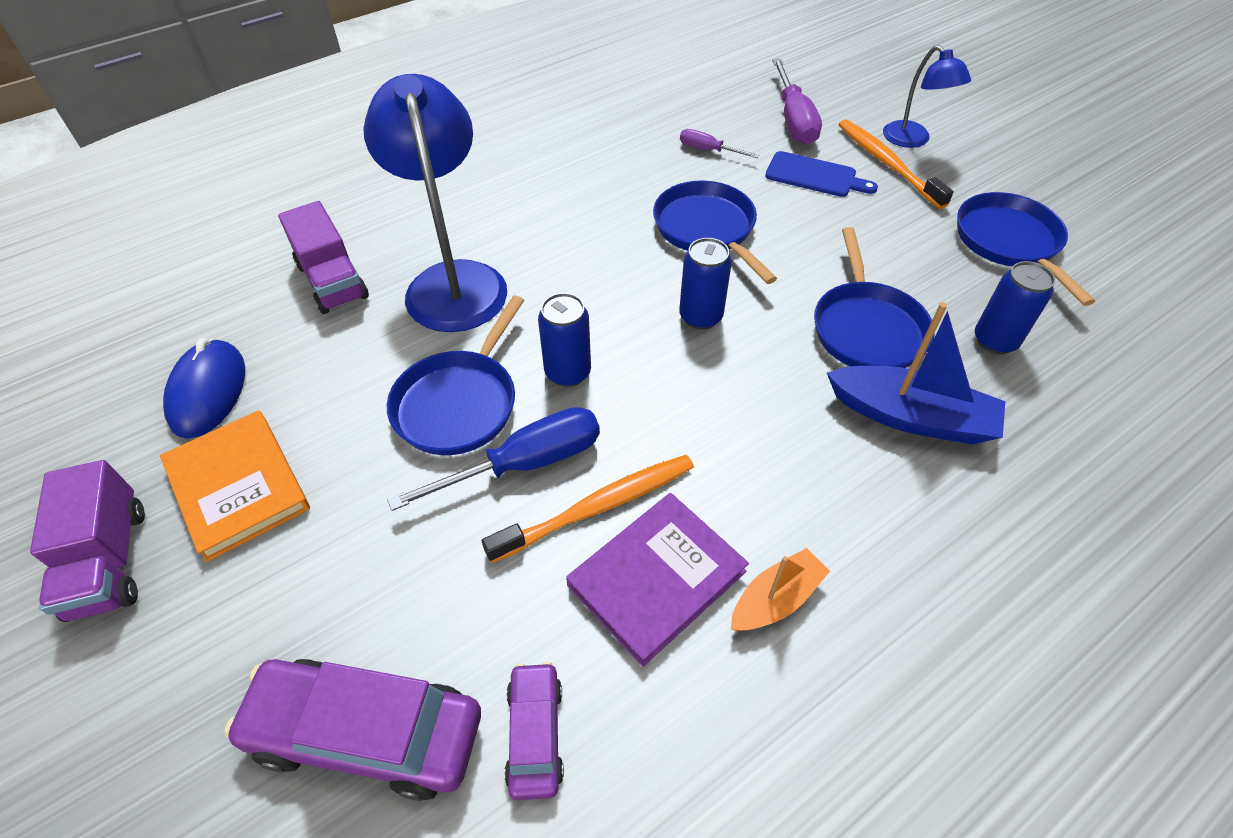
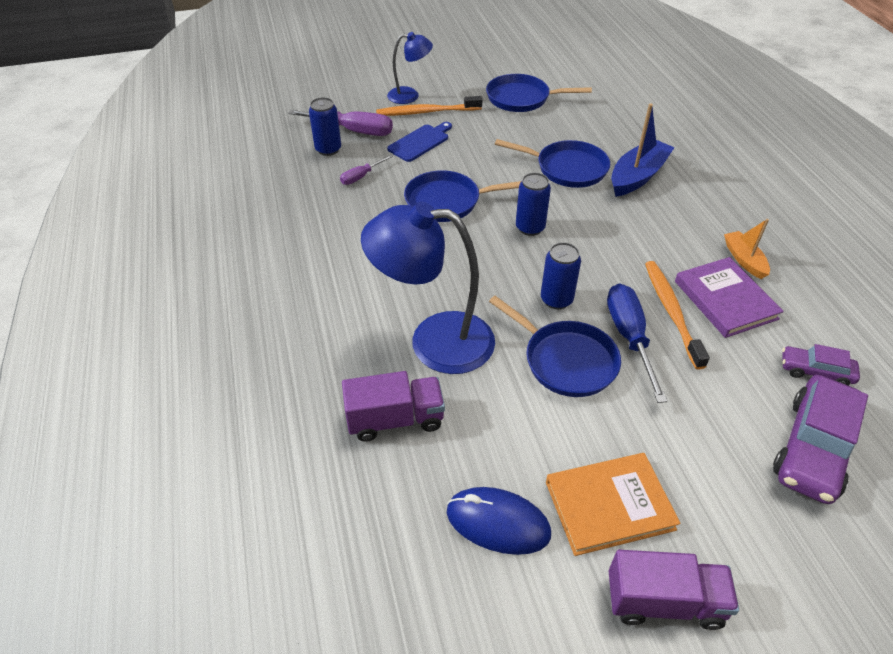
camera: 70 degrees left, 5 degrees down
blue can [975,261,1055,354] -> blue can moved to [309,97,341,156]

